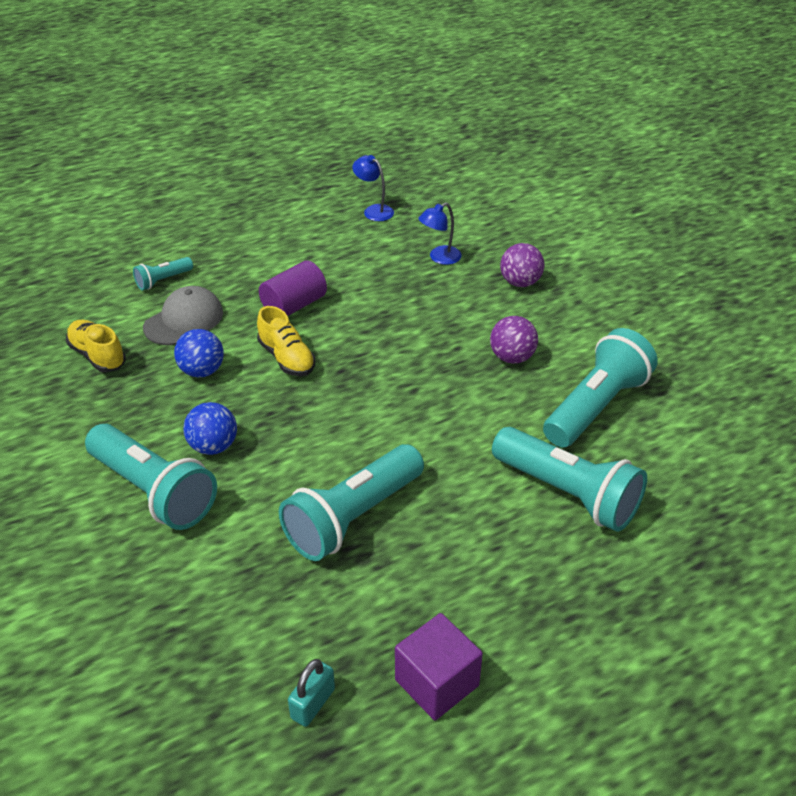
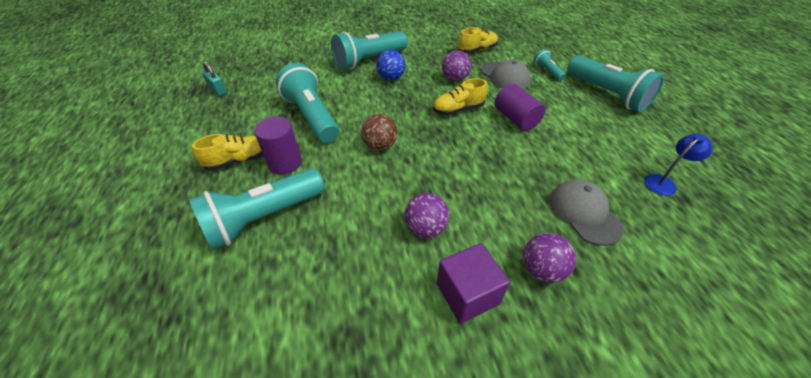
camera: 105 degrees right, 5 degrees up
blue ball [174,329,224,377] -> purple ball [442,51,471,81]
purple cube [395,613,483,721] -> purple cube moved to [437,243,510,324]
blue lamp [418,203,462,265] -> grey cap [549,179,624,246]
turquoise flashlight [543,328,658,448] -> turquoise flashlight moved to [567,56,665,112]
none -> yellow shoe [192,134,263,171]
none -> purple cylinder [254,117,302,175]
none -> brown ball [361,114,397,151]

